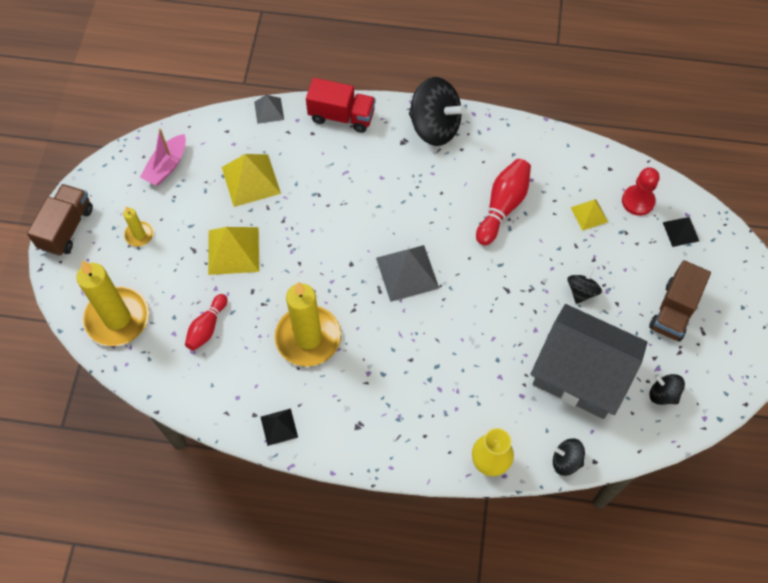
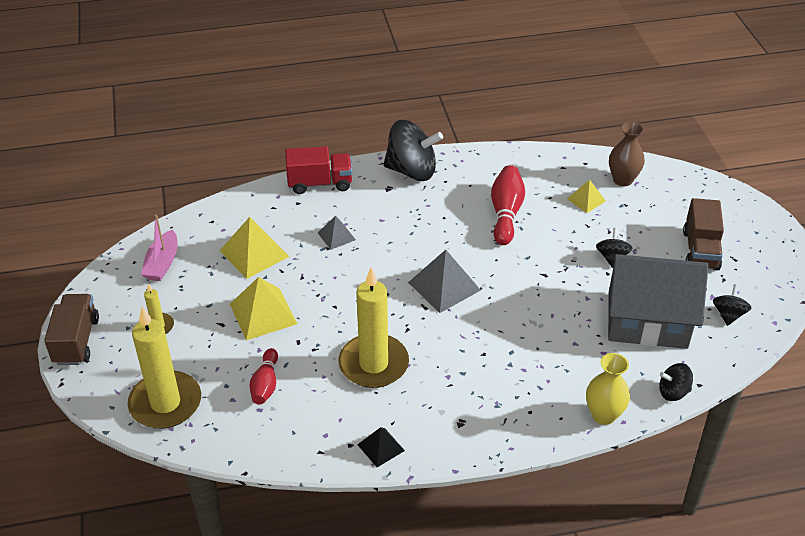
camera: 20 degrees left, 20 degrees down
grey pyramid [254,95,284,124] -> grey pyramid moved to [318,215,356,250]
red pawn [622,167,659,216] -> brown vase [609,122,645,186]
black spinning top [650,374,685,405] -> black spinning top turned 90 degrees clockwise [713,284,751,326]
black pyramid [663,217,699,247] -> none

